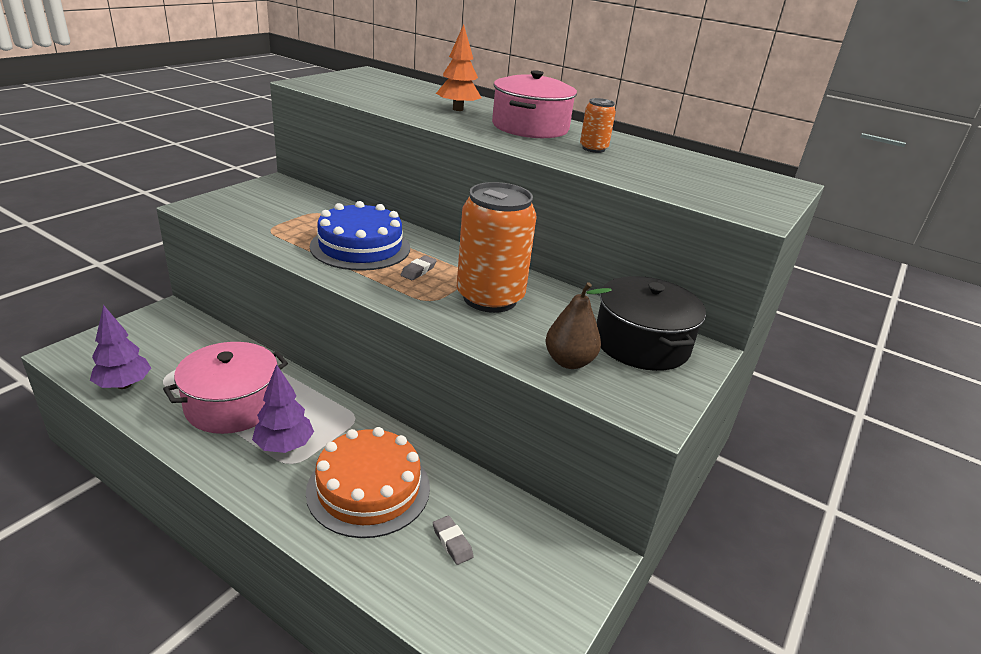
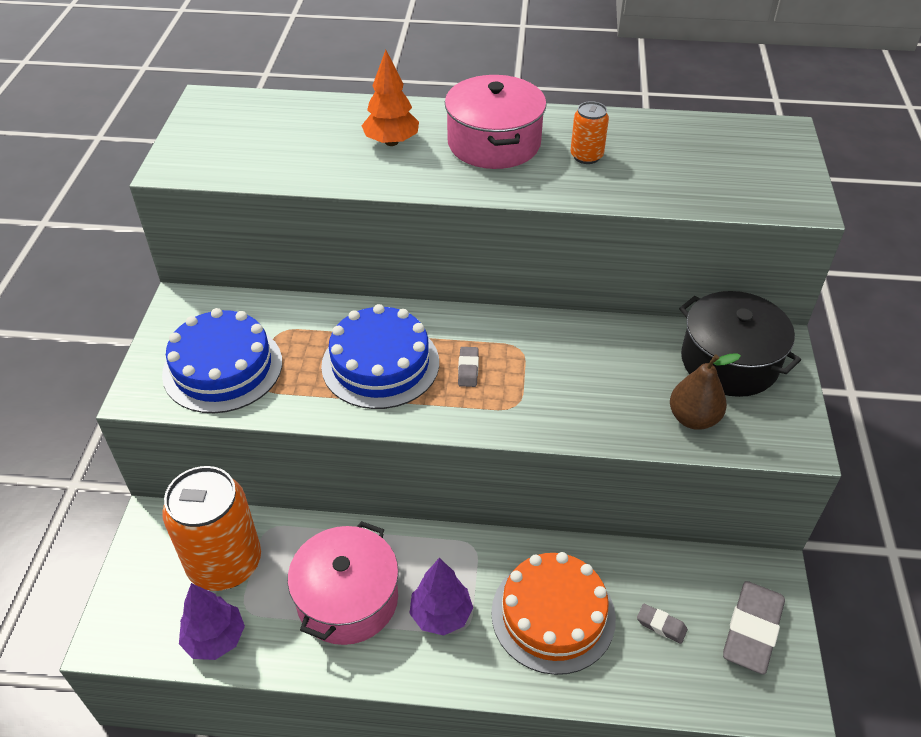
camera: 25 degrees left, 15 degrees up
orange can [457,182,536,313] -> orange can moved to [162,466,261,591]
none -> blue cake [162,308,282,413]
none -> grey eraser [723,581,785,675]

